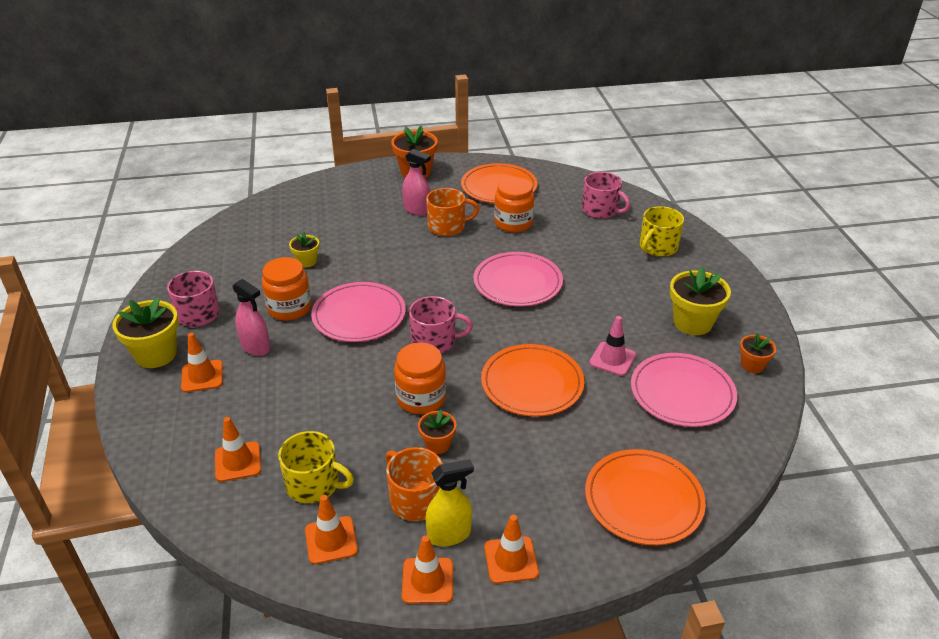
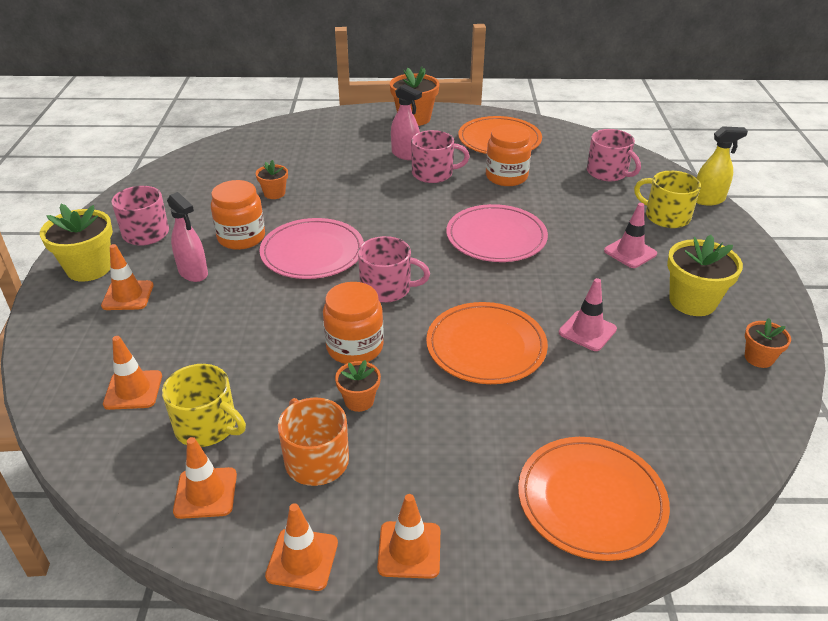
camera: 10 degrees right, 0 degrees up
yellow flower pot [289,232,319,268] -> orange flower pot [256,160,288,199]
yellow spray bottle [425,459,474,546] -> yellow spray bottle moved to [696,126,748,205]
orange mug [426,188,479,236] -> pink mug [411,130,470,183]
pink plate [631,353,737,427] -> none
yellow mug [640,206,684,257] -> yellow mug turned 75 degrees clockwise [634,171,701,228]
none -> pink traffic cone [604,203,657,268]

